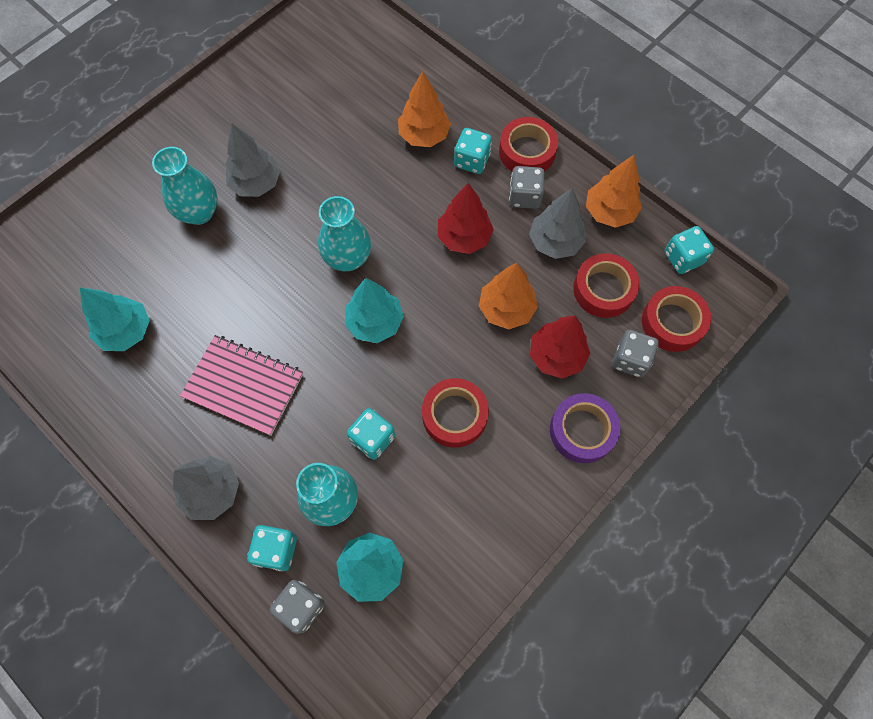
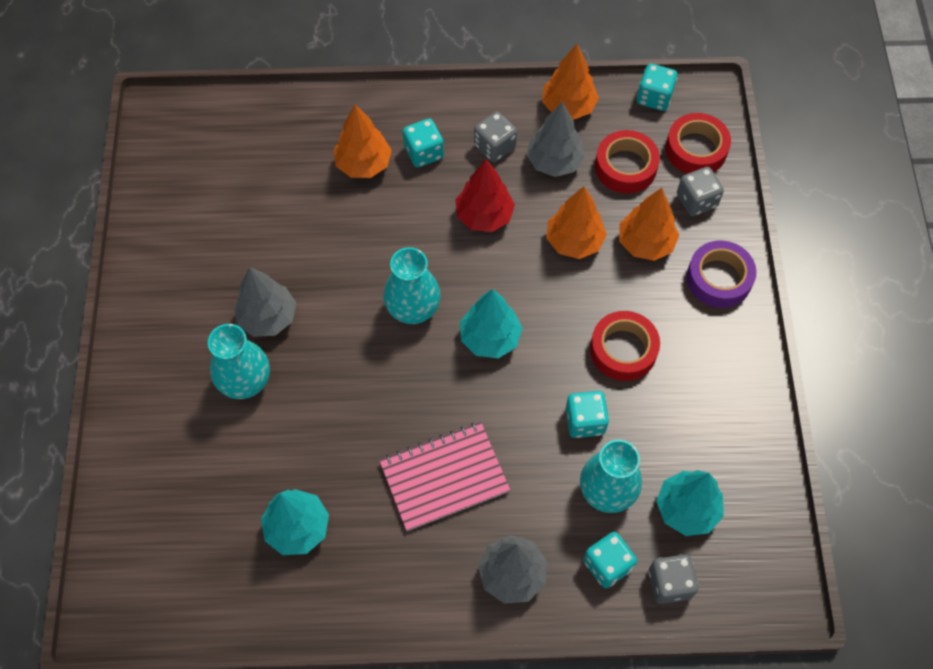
camera: 45 degrees left, 5 degrees down
red tape [499,117,558,172] -> none
red tree [530,315,590,379] -> orange tree [619,188,679,261]

